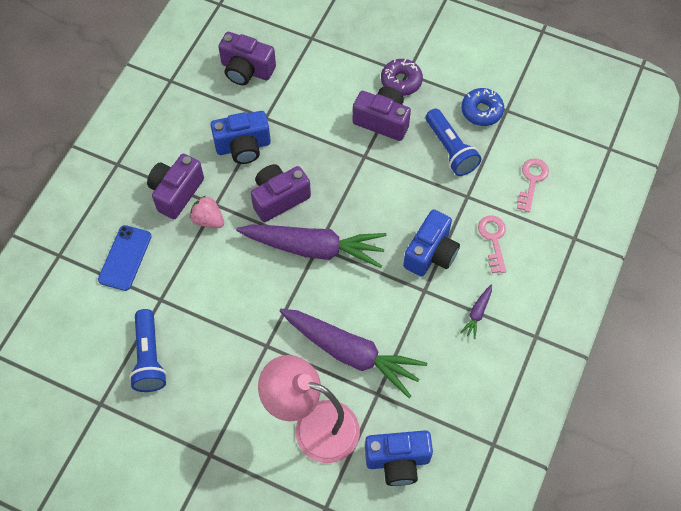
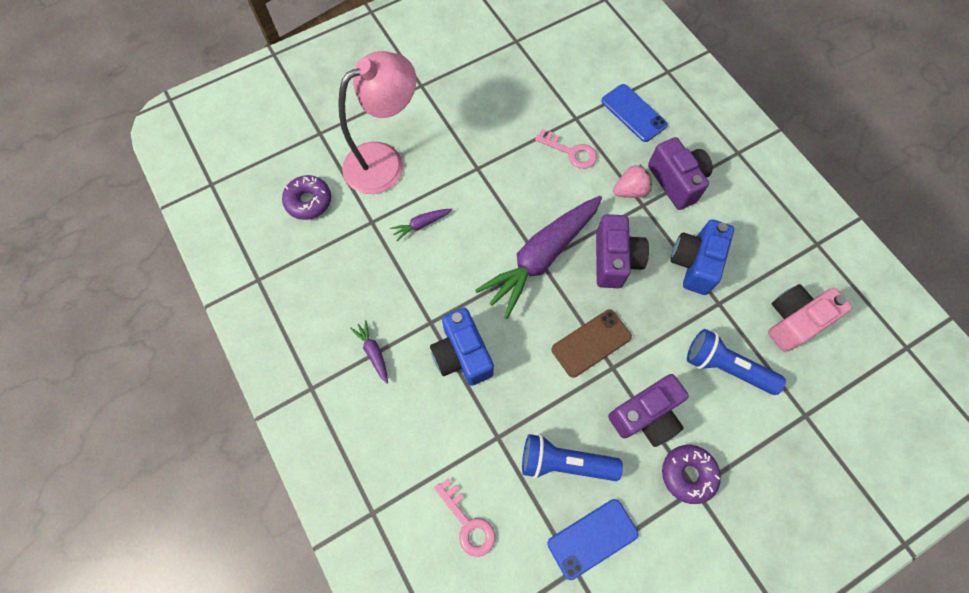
camera: 125 degrees right, 5 degrees up
blue flashlight [129,309,167,392] -> blue flashlight moved to [687,329,786,395]
purple camera [218,32,276,85] -> pink camera [768,284,852,352]
purple carrot [279,309,427,398] -> purple carrot [390,209,452,241], size x0.40
blue camera [365,430,433,486] -> purple donut [282,175,331,220]
blue donut [461,88,504,126] -> blue phone [547,499,638,580]
pink key [478,216,506,273] -> pink key moved to [535,129,597,169]
none -> brown phone [552,310,632,378]

